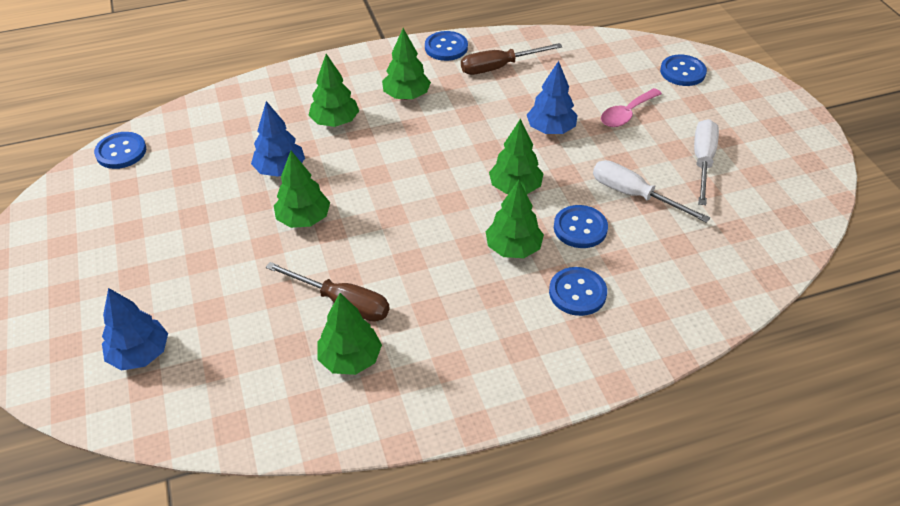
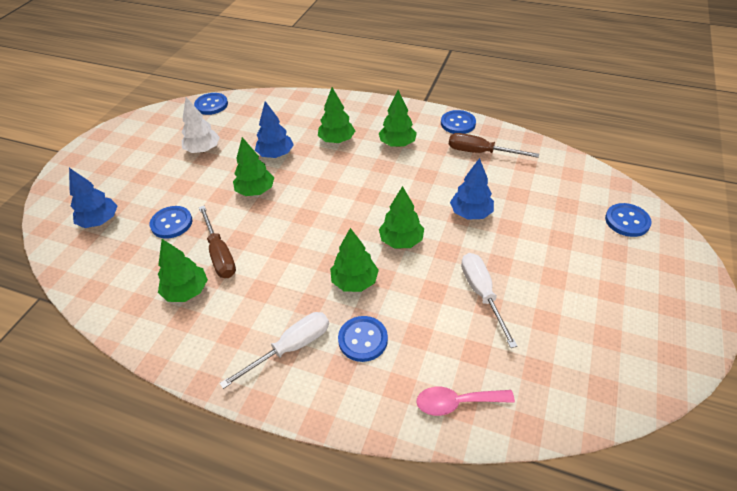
camera: 40 degrees right, 0 degrees up
blue button [554,205,608,248] -> blue button moved to [150,206,193,239]
pink spoon [601,88,662,127] -> pink spoon moved to [416,387,515,416]
white screwdriver [694,119,719,205] -> white screwdriver moved to [219,312,329,389]
none -> white tree [181,97,220,153]

